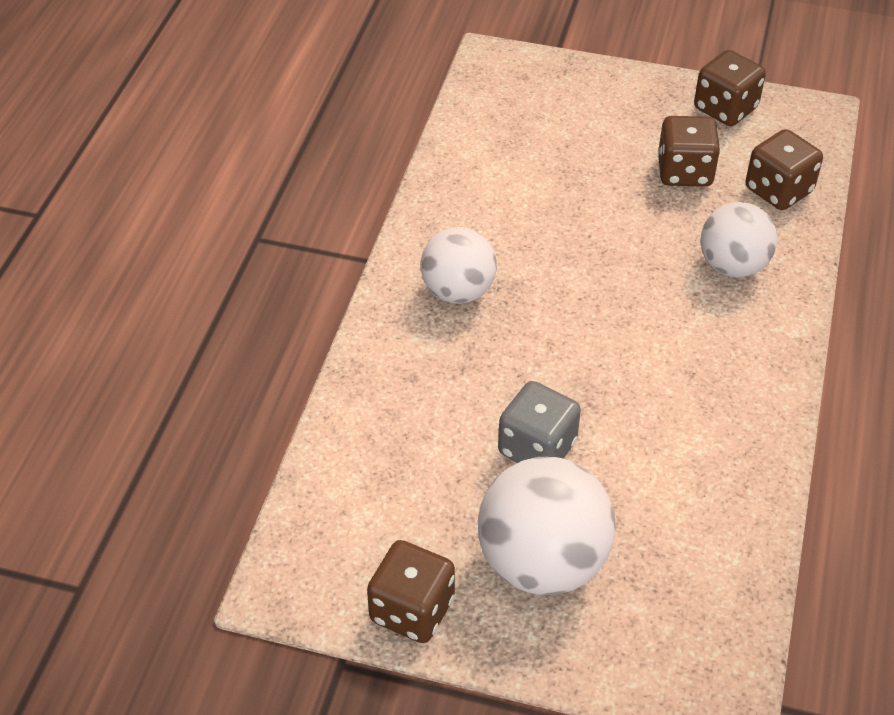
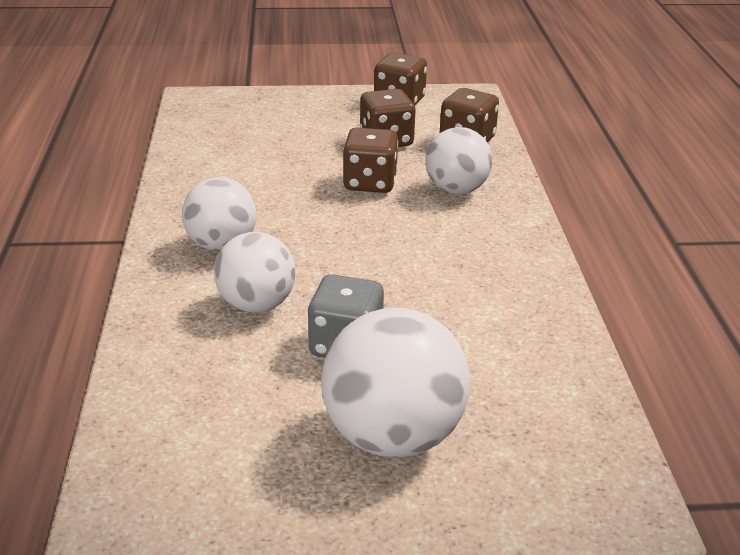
camera: 20 degrees left, 15 degrees down
brown dice [367,540,455,643] -> brown dice moved to [343,128,399,193]
none -> white ball [214,232,296,313]

